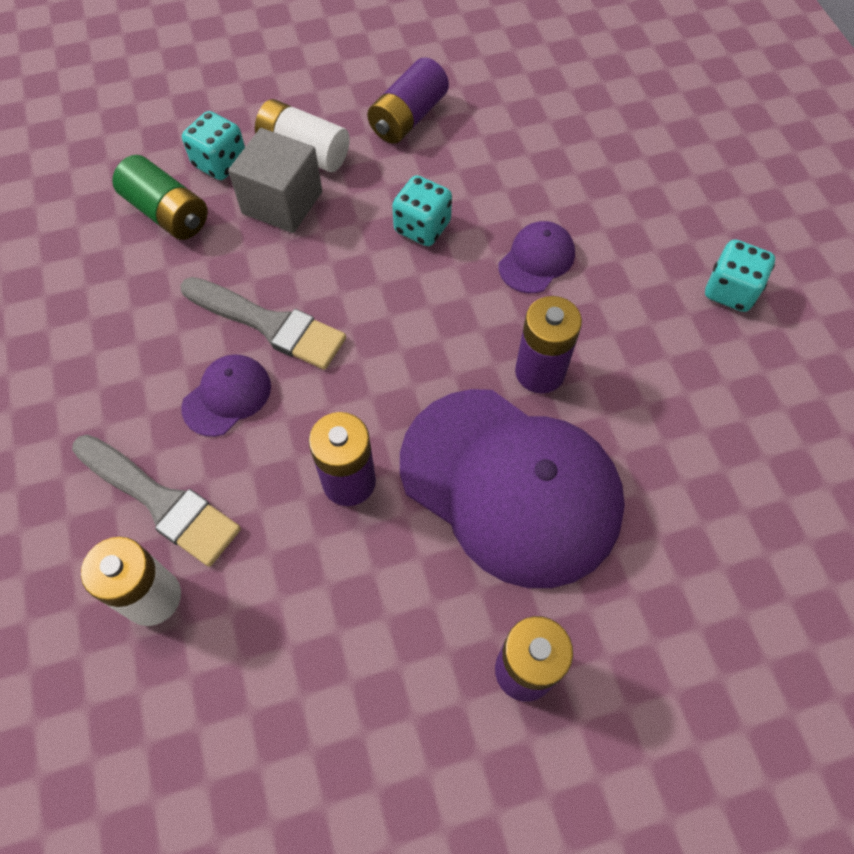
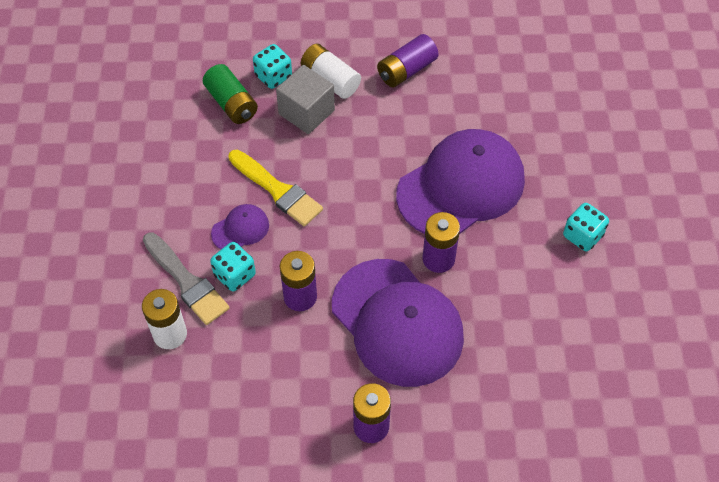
camera: 15 degrees right, 5 degrees down
grey brush [180,277,346,370] -> yellow brush [229,150,323,226]
turquoise dice [392,175,452,246] -> turquoise dice moved to [210,242,256,291]
purple cap [499,221,575,293] -> purple cap [396,129,525,234], size x2.34

